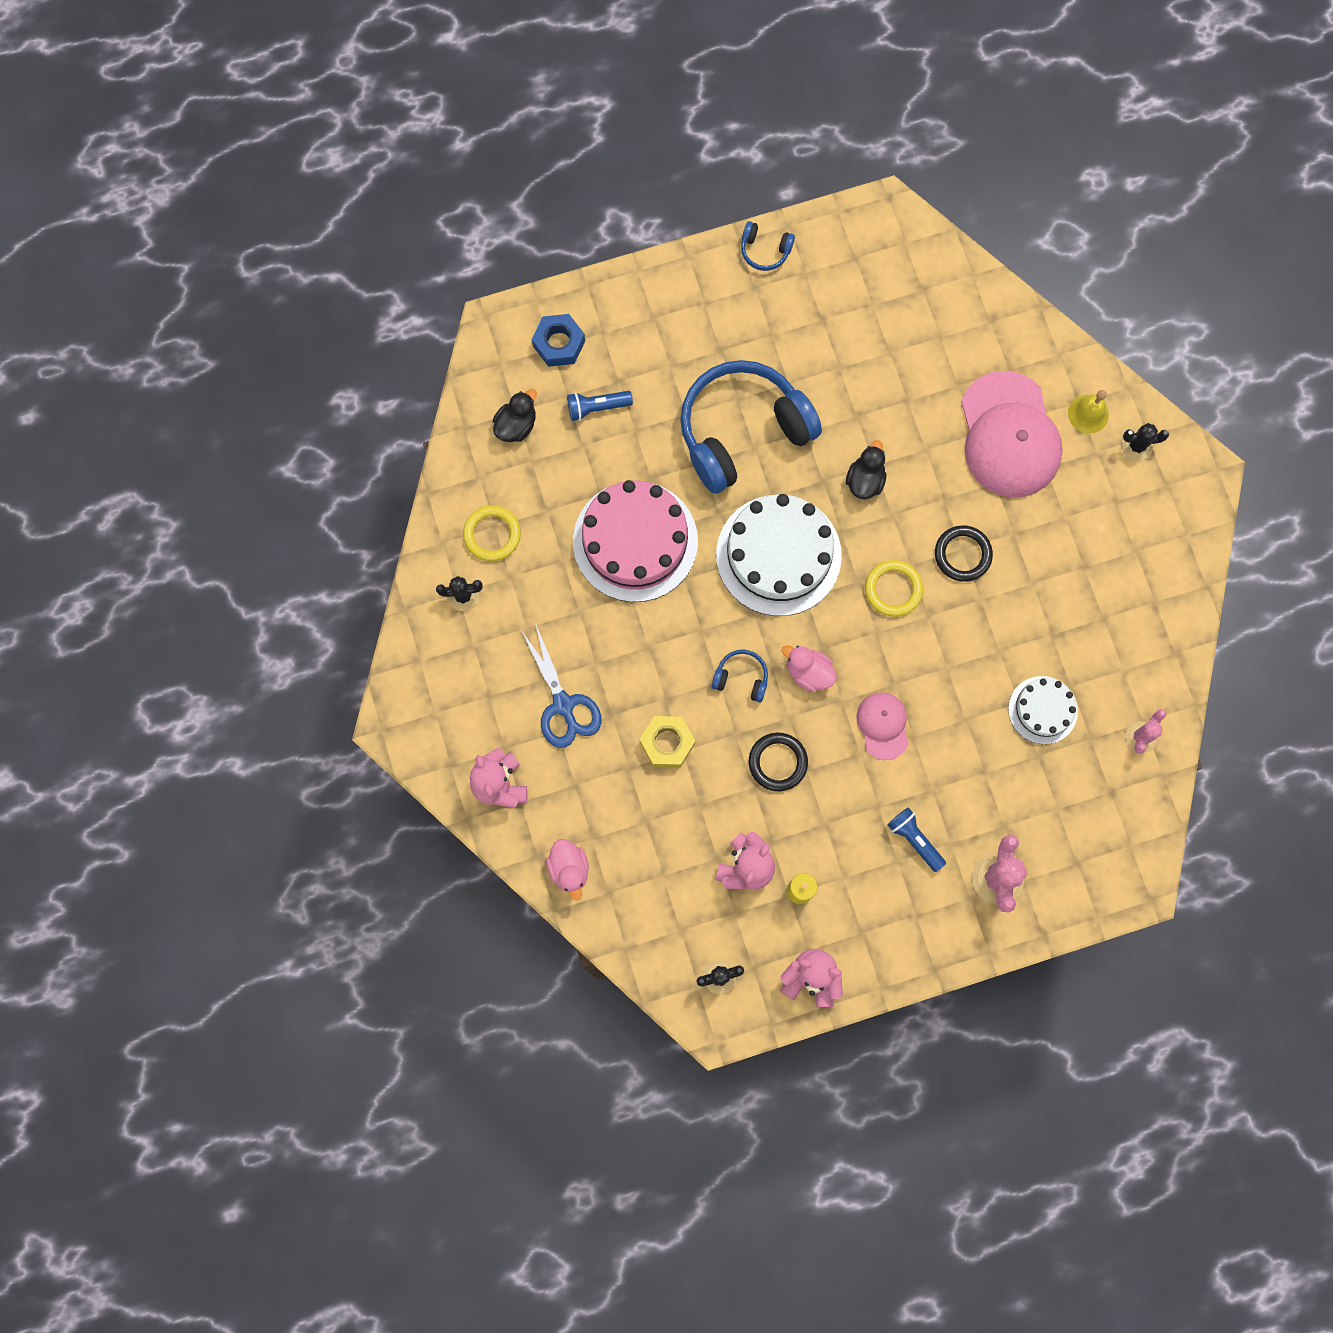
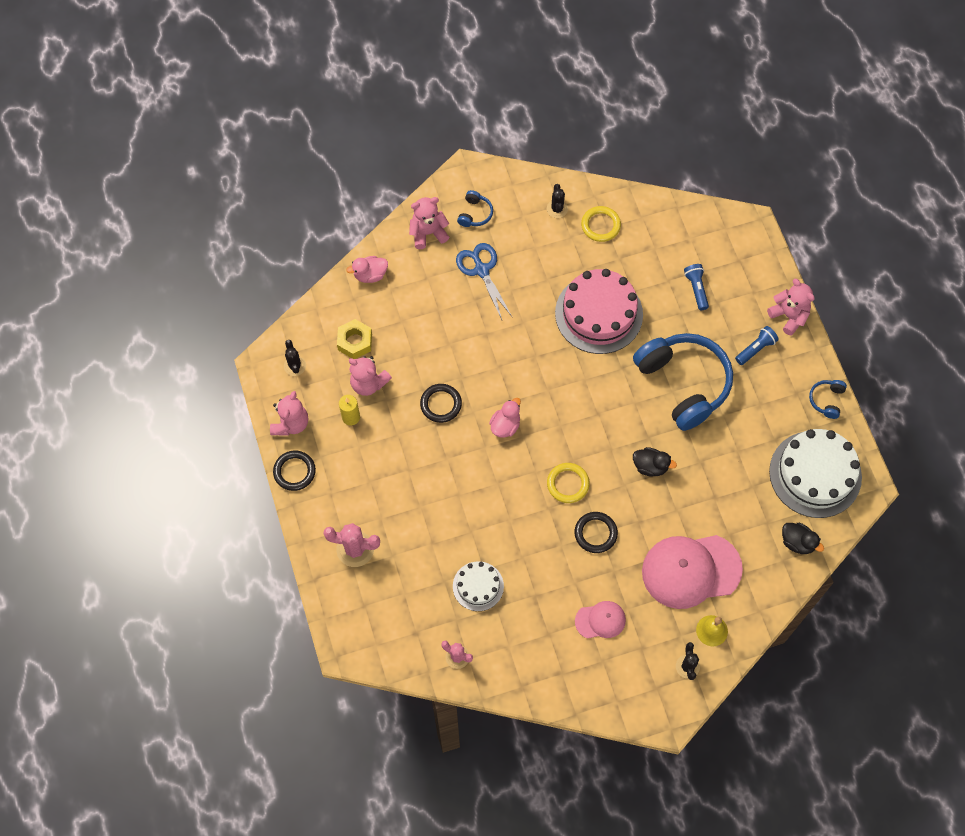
camera: 90 degrees right, 10 degrees down
black duck [493,389,537,442] -> black duck moved to [782,523,824,554]
blue scissors [521,625,602,748] -> blue scissors turned 90 degrees clockwise [456,243,512,320]
blue nut [532,314,585,367] -> none
yellow nut [640,716,695,768] -> yellow nut moved to [337,319,372,359]
blue headphones [712,650,768,703] -> blue headphones moved to [457,190,493,227]
white cake [716,494,842,616] -> white cake moved to [769,429,862,518]
pink cap [856,693,909,760] -> pink cap moved to [575,601,626,639]
blue flashlight [887,807,946,872] -> blue flashlight moved to [735,326,779,365]
none -> black ring [273,451,316,491]
none -> pink teddy bear [767,278,815,336]

